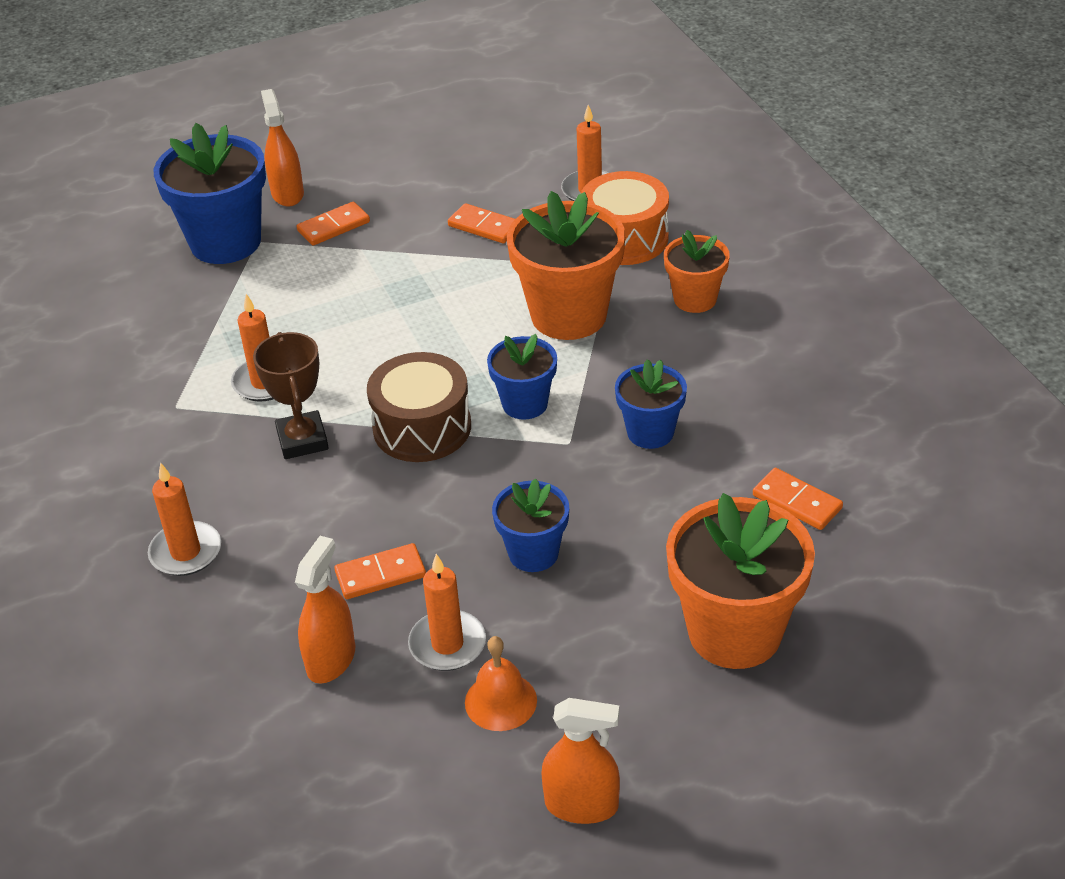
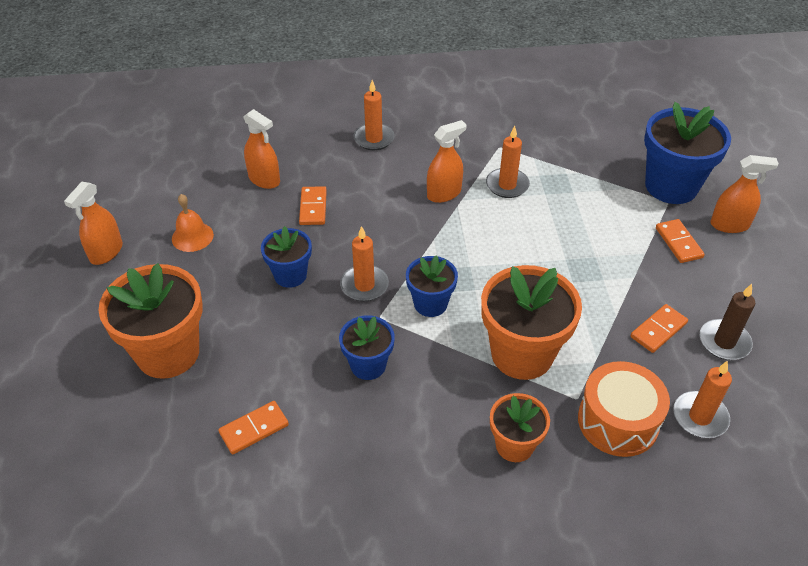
camera: 105 degrees right, 5 degrees up
brown trophy [253,332,329,459] -> orange spray bottle [427,120,466,203]
brown drum [367,352,471,462] -> none
orange candle [408,554,486,671] -> orange candle moved to [340,226,389,301]
none -> brown candle [700,284,755,360]

